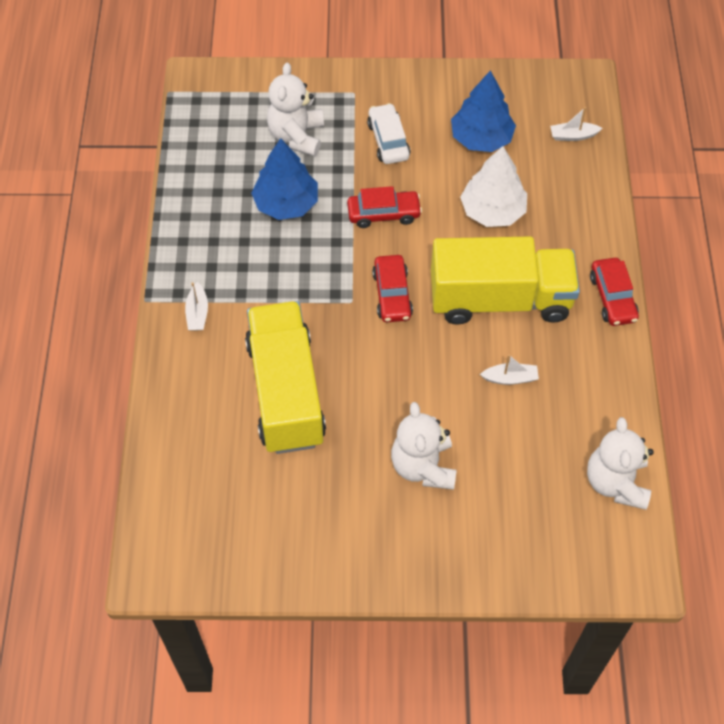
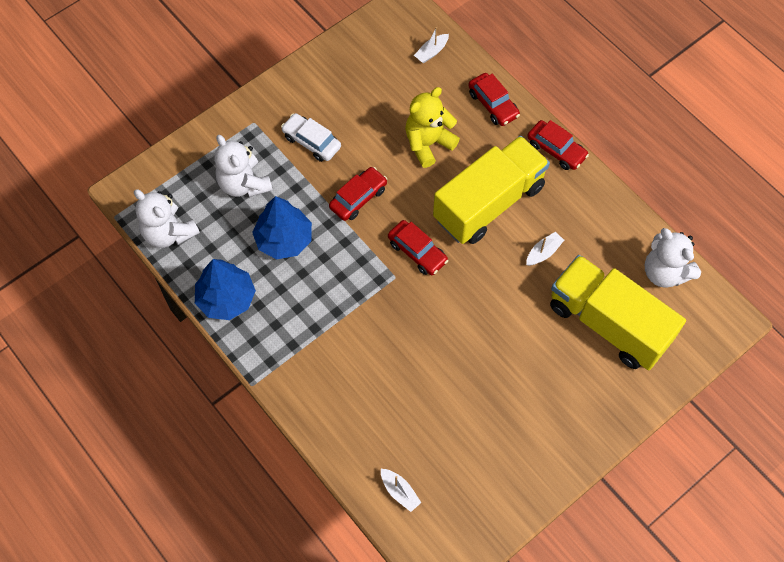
camera: 40 degrees left, 5 degrees up
white boat [185,282,208,331] -> white boat moved to [381,469,422,512]
yellow truck [245,301,326,454] -> yellow truck moved to [550,255,686,370]
white teddy bear [391,402,457,490] -> white teddy bear moved to [134,189,200,248]
blue tree [451,70,516,152] -> blue tree moved to [195,259,256,320]
white tree [460,146,527,227] -> yellow teddy bear [405,87,460,168]
none -> red car [468,73,520,126]

